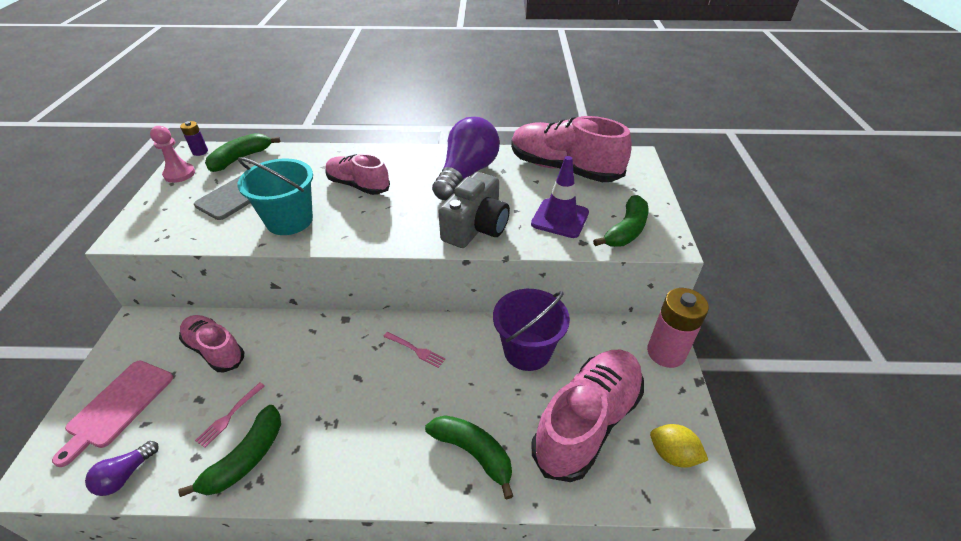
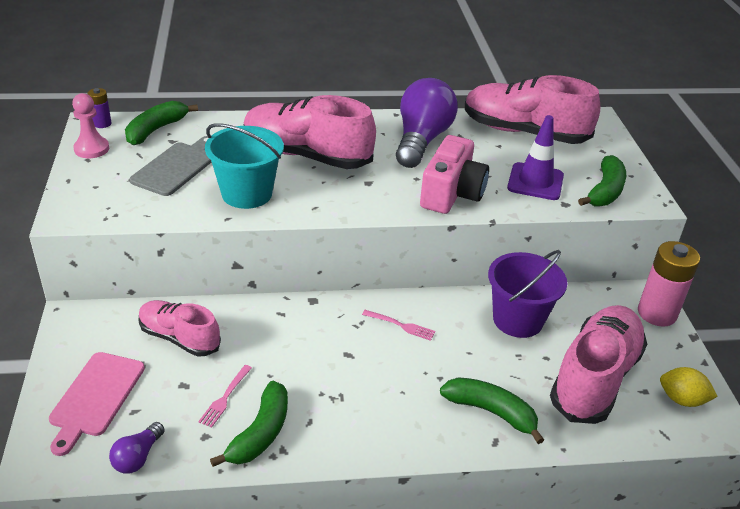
camera: 10 degrees left, 5 degrees down
pink shoe [325,154,390,195] -> pink shoe [243,95,376,169], size x1.65
grey camera [438,172,510,248] -> pink camera [420,135,489,214]

